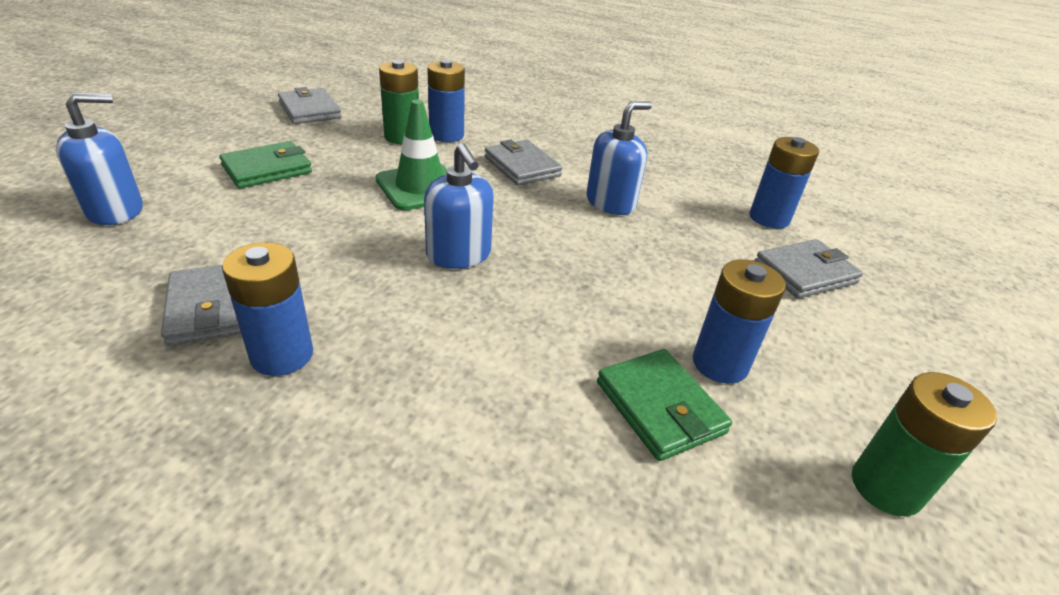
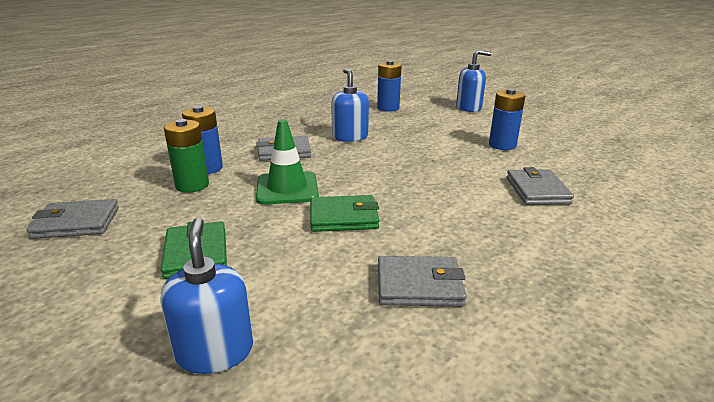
camera: 65 degrees left, 10 degrees down
blue battery [222,242,313,376] -> none
blue soap dispenser [424,143,494,269] -> blue soap dispenser moved to [456,50,492,112]
green wallet [597,349,732,461] -> green wallet moved to [310,195,379,232]
grey wallet [755,239,863,298] -> grey wallet moved to [507,167,574,205]
green battery [852,372,997,516] -> none

